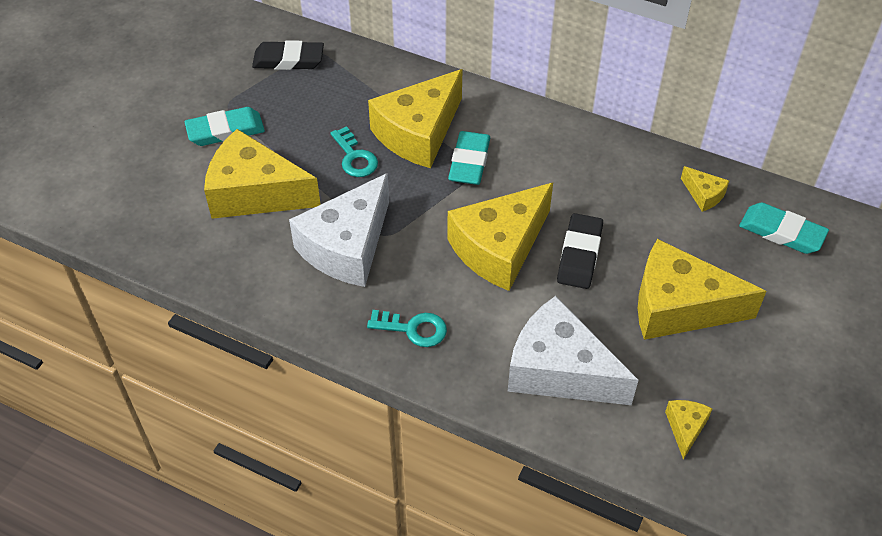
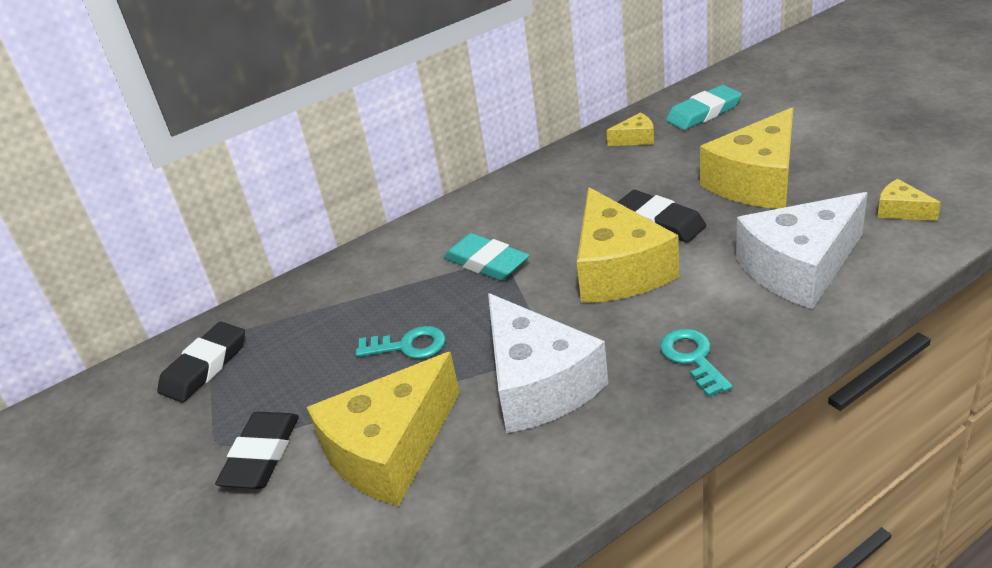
camera: 55 degrees left, 15 degrees down
turquoise eraser [184,107,265,146] -> black eraser [215,412,299,489]
turquoise key [367,310,447,347] -> turquoise key turned 60 degrees counterclockwise [660,329,733,397]
yellow cheese [368,69,463,168] -> none

